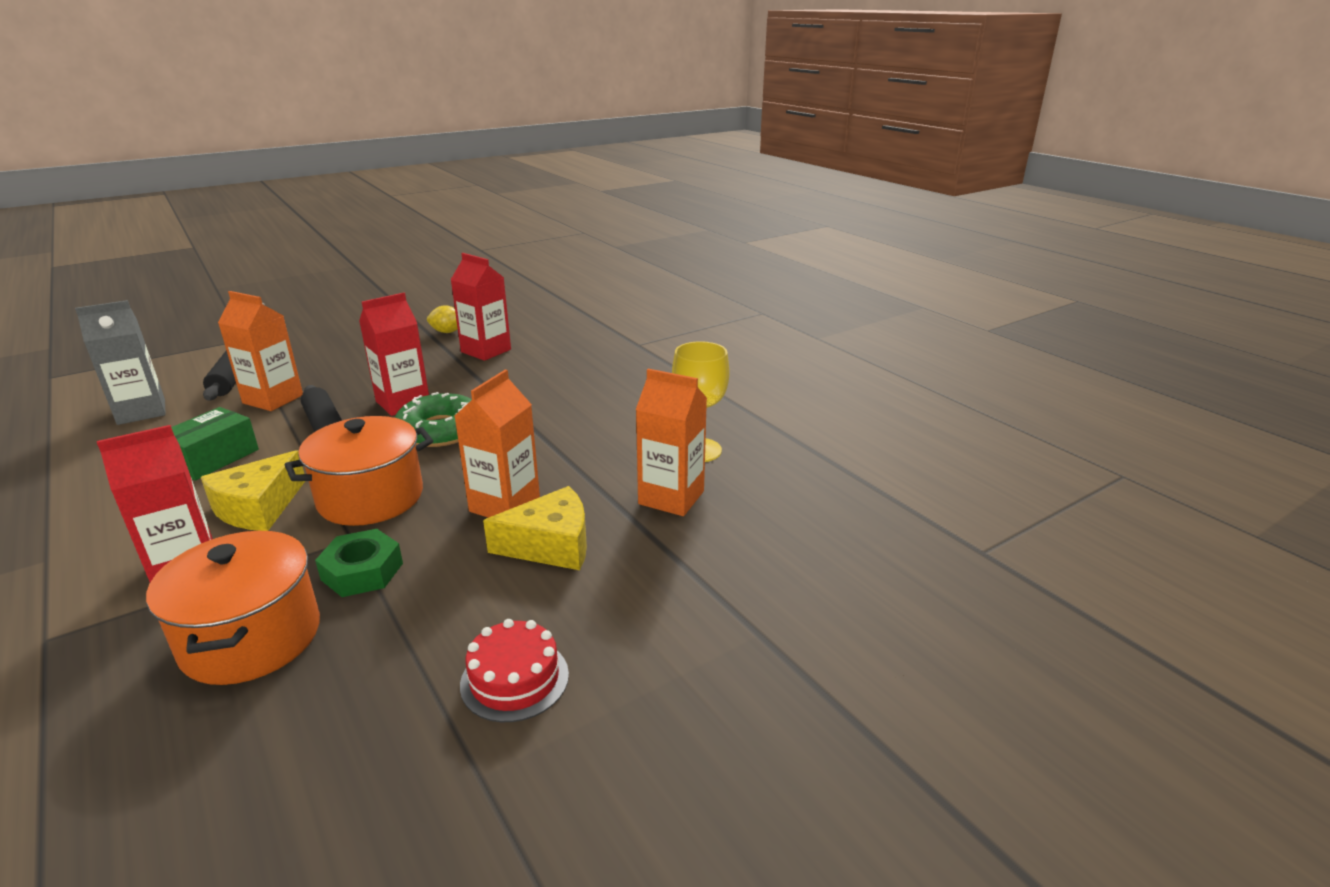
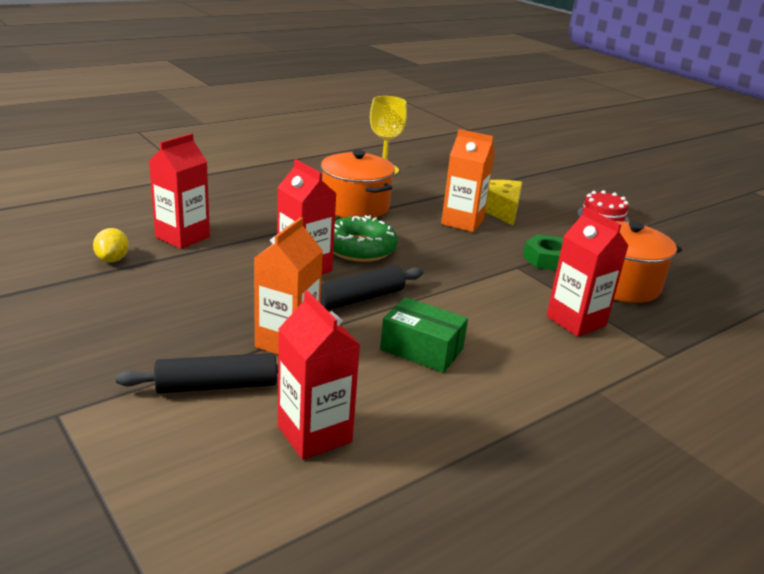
camera: 95 degrees left, 0 degrees up
grey carton [75,300,166,425] -> red carton [278,291,360,460]
yellow cheese [201,450,305,531] -> none
orange pot [285,416,433,526] -> orange pot moved to [321,150,395,218]
orange carton [636,369,707,516] -> none

